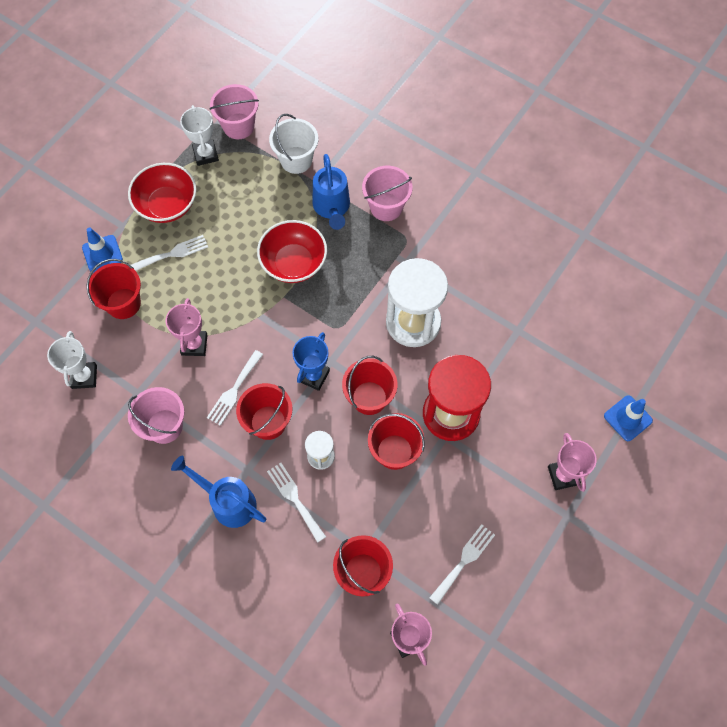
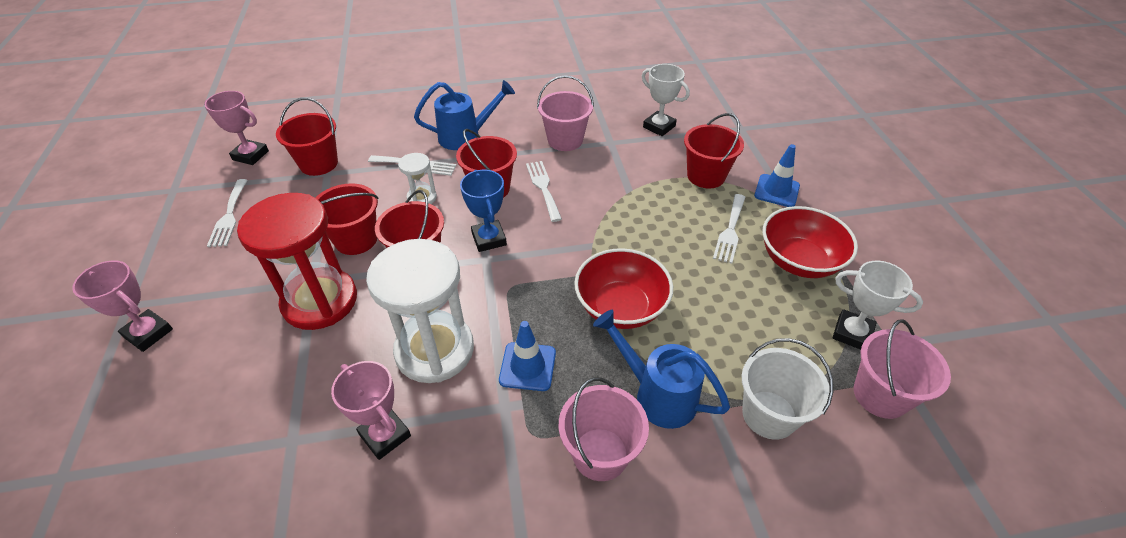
camera: 135 degrees right, 20 degrees down
pink trophy [166,298,207,356] -> pink trophy moved to [331,361,411,460]
blue traffic cone [604,395,653,441] -> blue traffic cone moved to [499,321,556,391]

